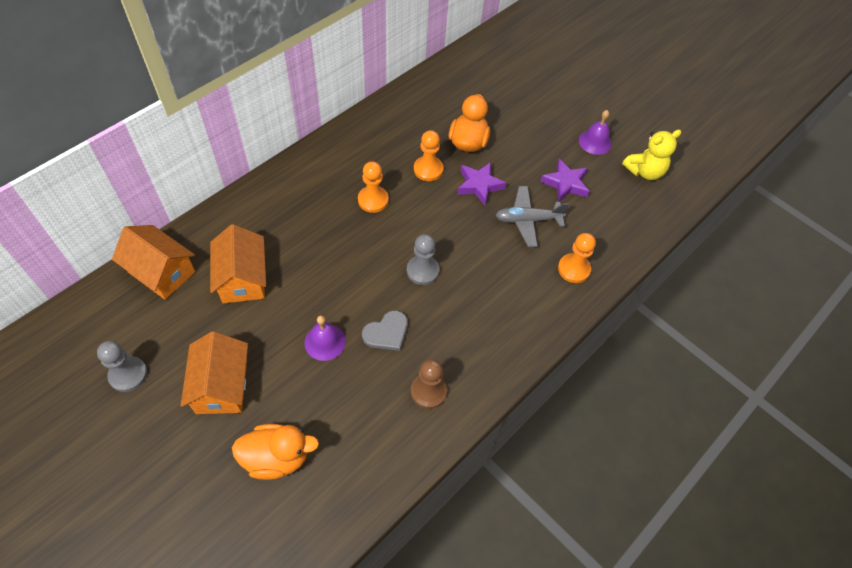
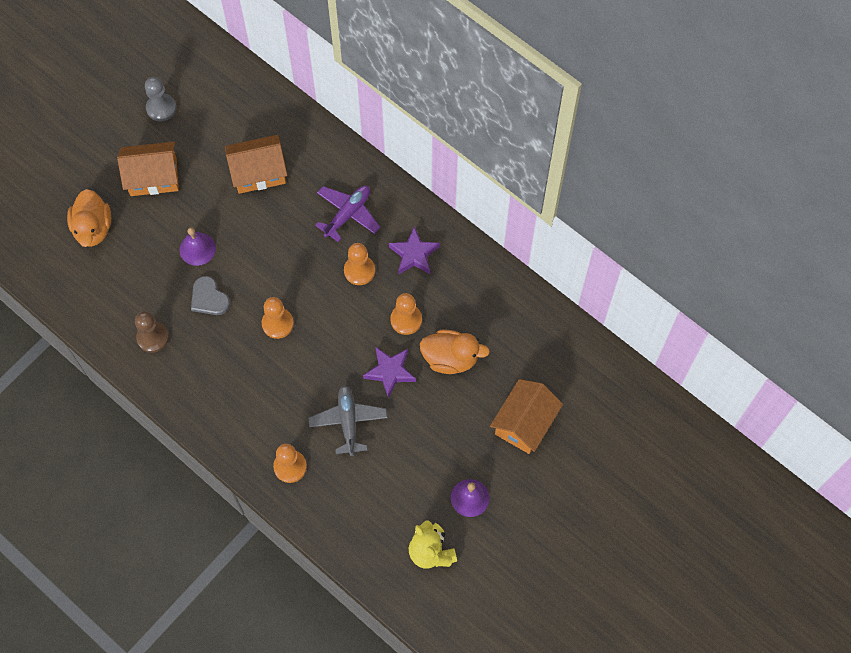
camera: 90 degrees right, 10 degrees up
orange house [112,225,195,300] -> orange house moved to [490,379,563,454]
grey pawn [407,234,439,285] -> orange pawn [262,297,294,339]
purple star [540,159,590,202] -> purple star moved to [389,227,440,274]
none -> purple plane [315,185,381,242]

